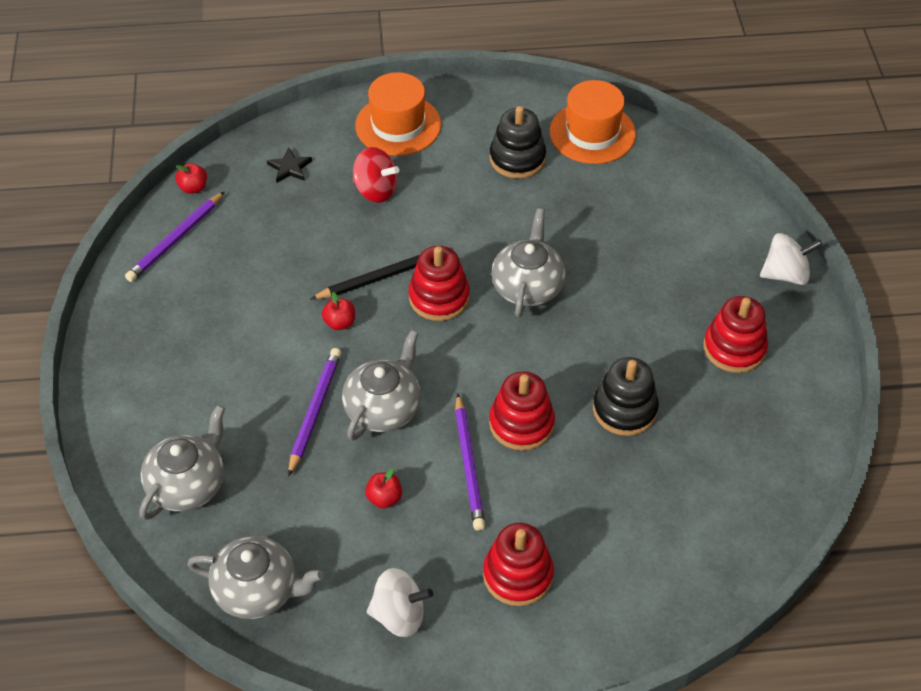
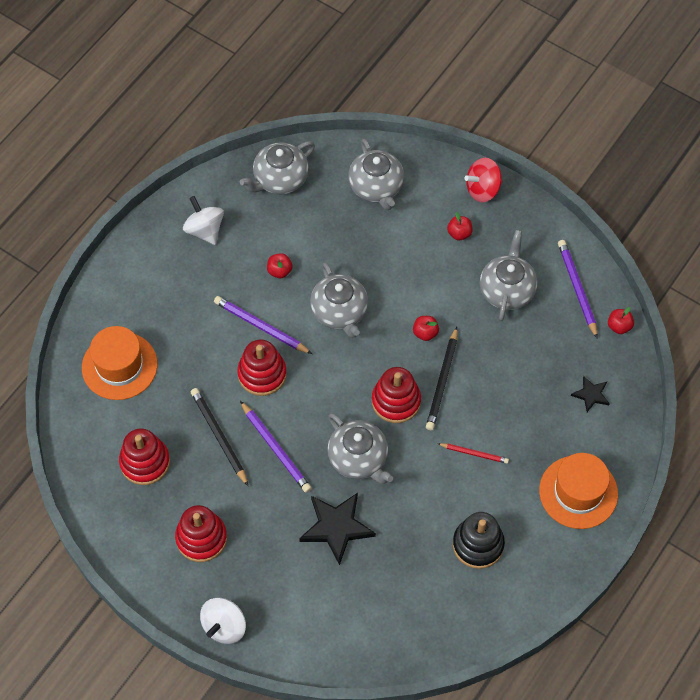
camera: 130 degrees right, 10 degrees up
purple pencil [288,348,341,477] -> purple pencil moved to [240,401,311,493]
red spinning top [353,147,399,203] -> red spinning top moved to [464,158,503,202]
white spinning top [367,568,433,637] -> white spinning top turned 105 degrees clockwise [183,196,224,245]
red stacking toy [483,523,554,606] -> red stacking toy moved to [119,429,170,485]
orange hat [550,80,636,164] -> orange hat moved to [82,326,158,400]
black stacking toy [593,357,659,436] -> black pencil [191,388,248,486]
none -> black star [299,493,376,565]
none -> red pencil [438,443,509,464]
none -> red apple [447,212,473,240]
none -> grey teapot [480,230,538,321]

